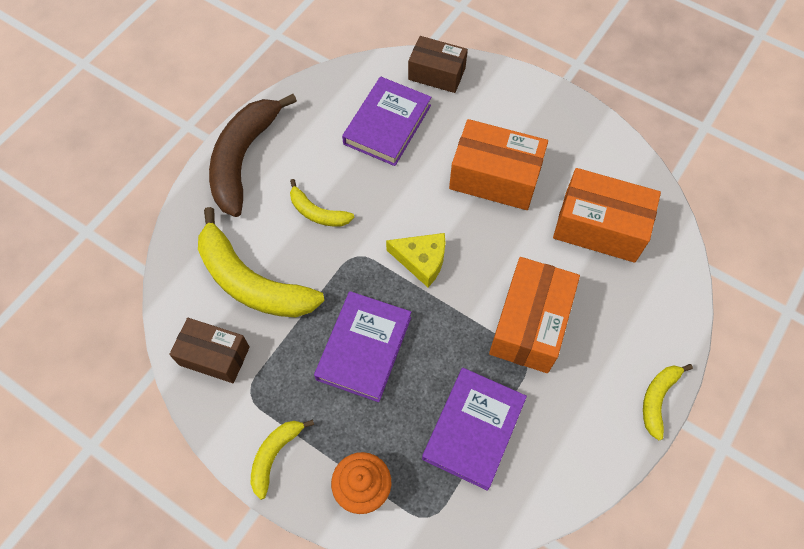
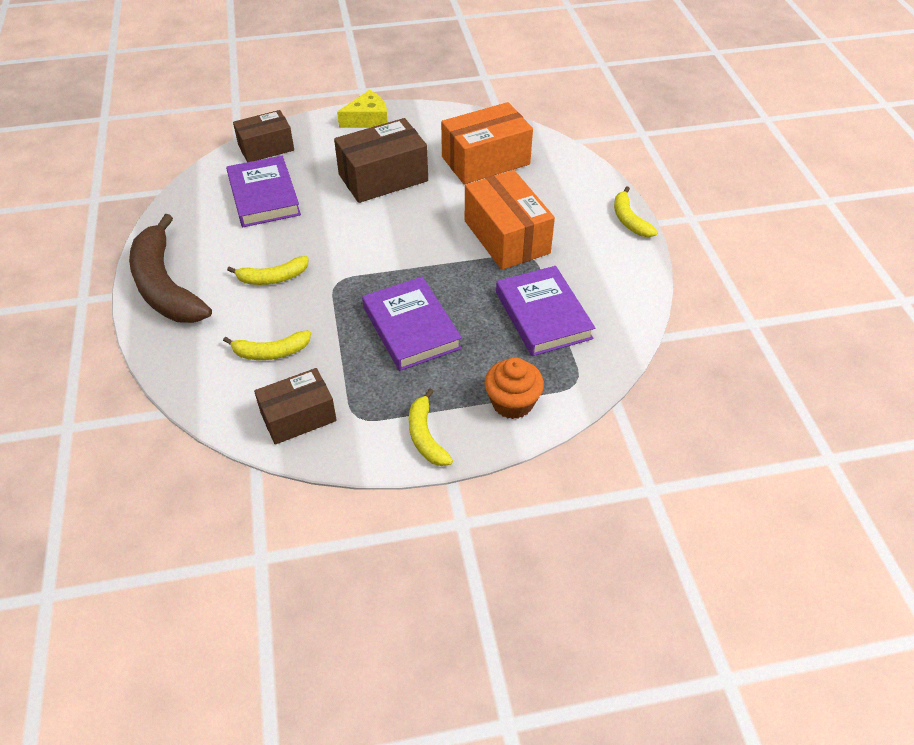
camera: 45 degrees left, 15 degrees down
yellow banana [198,207,324,317] -> yellow banana [223,330,311,360], size x0.51
yellow cheese [386,233,446,287] -> yellow cheese moved to [337,90,388,128]
orange box [449,119,548,210] -> brown box [334,118,428,203]

